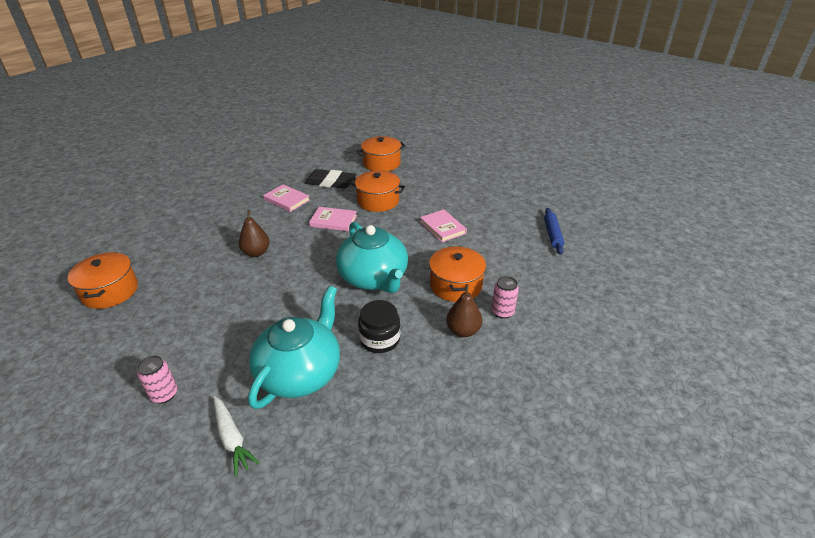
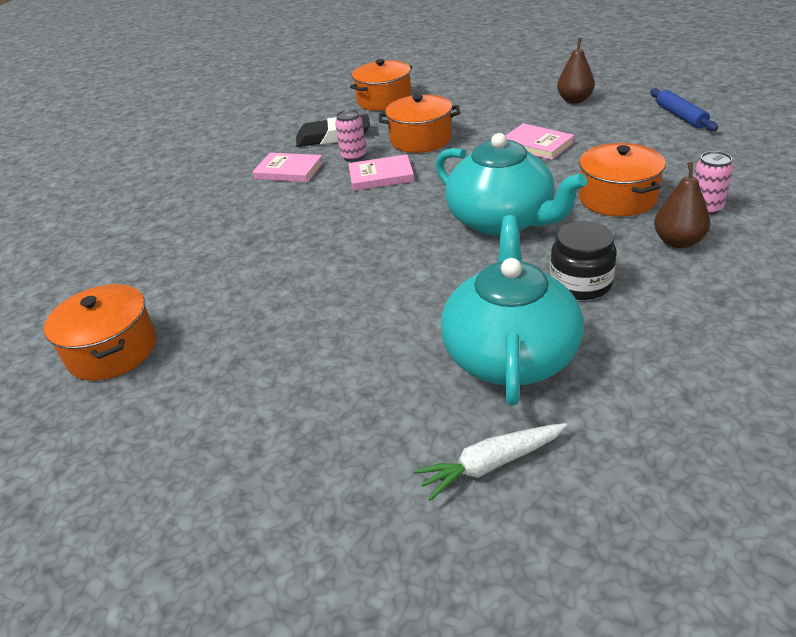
camera: 15 degrees left, 0 degrees up
pink can [137,355,177,404] -> pink can moved to [335,110,366,162]
white carrot [213,396,259,476] -> white carrot turned 120 degrees clockwise [413,423,567,501]
brown pear [239,210,270,257] -> brown pear moved to [557,38,595,104]

